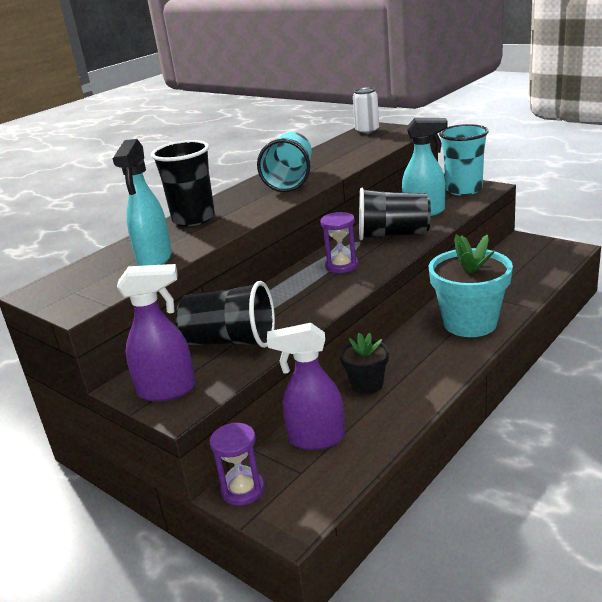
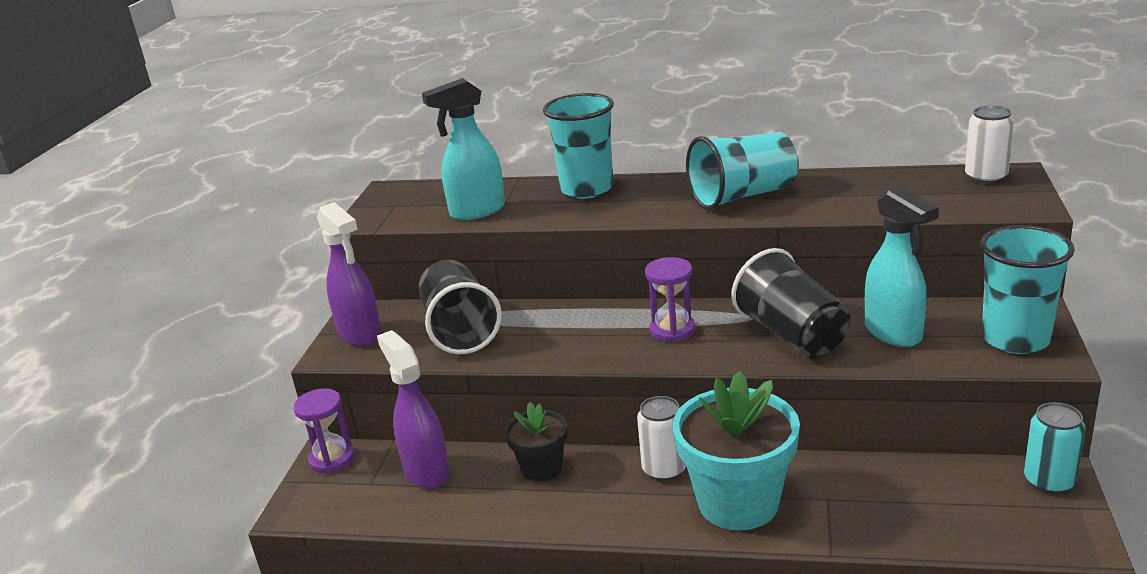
camera: 60 degrees right, 0 degrees up
black cup [151,140,215,226] -> turquoise cup [543,93,614,199]
none -> white can [637,396,686,481]
none -> turquoise can [1024,402,1086,494]

